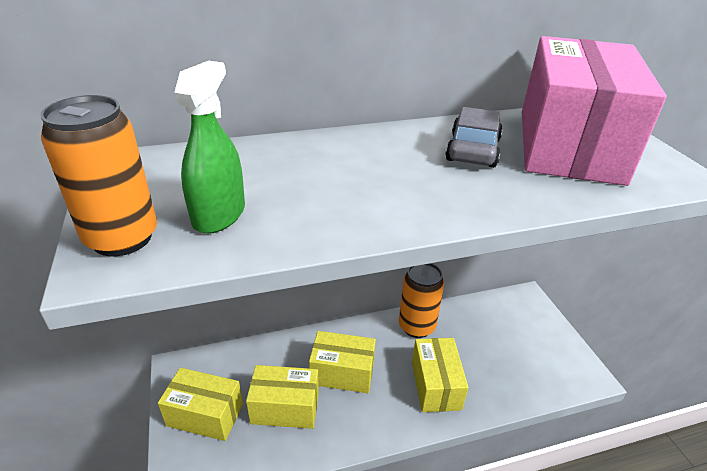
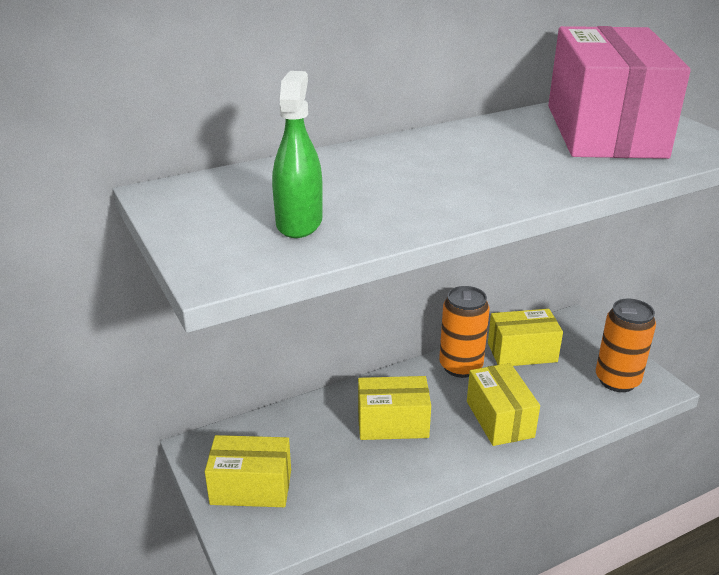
camera: 10 degrees left, 5 degrees down
orange can [40,95,157,256] -> orange can moved to [596,299,656,392]
yellow box [246,365,319,429] -> yellow box moved to [488,309,563,366]
grey car [445,107,503,168] -> none

